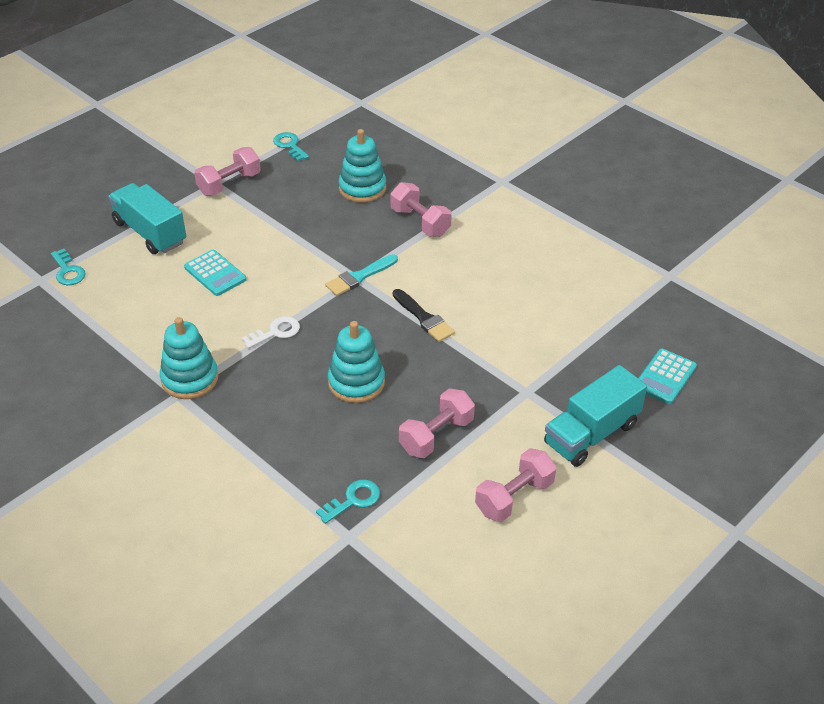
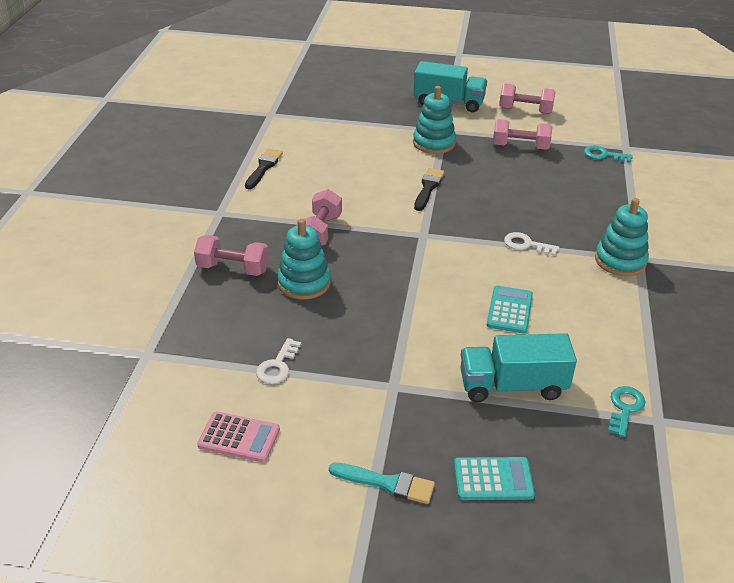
camera: 125 degrees left, 5 degrees down
turquoise truck [108,183,186,254] -> turquoise truck turned 75 degrees clockwise [461,333,577,402]
pink dumbbell [194,147,261,196] -> pink dumbbell moved to [194,235,269,276]
turquoise key [273,132,309,161] -> white key [256,338,301,384]
turquoise brush [325,254,398,296] -> turquoise brush moved to [329,463,435,504]
turquoise stacking toy [328,321,385,403] -> turquoise stacking toy moved to [413,86,456,154]
turquoise calculator [638,349,697,404] -> turquoise calculator moved to [454,457,535,500]
none -> pink calculator [197,412,280,462]
none -> black brush [245,149,283,189]

